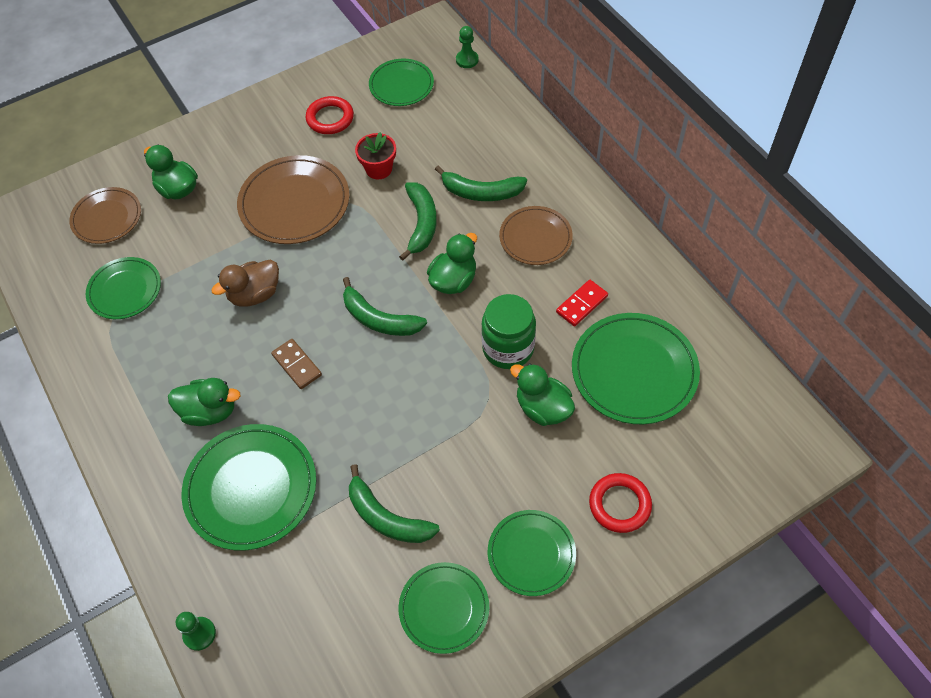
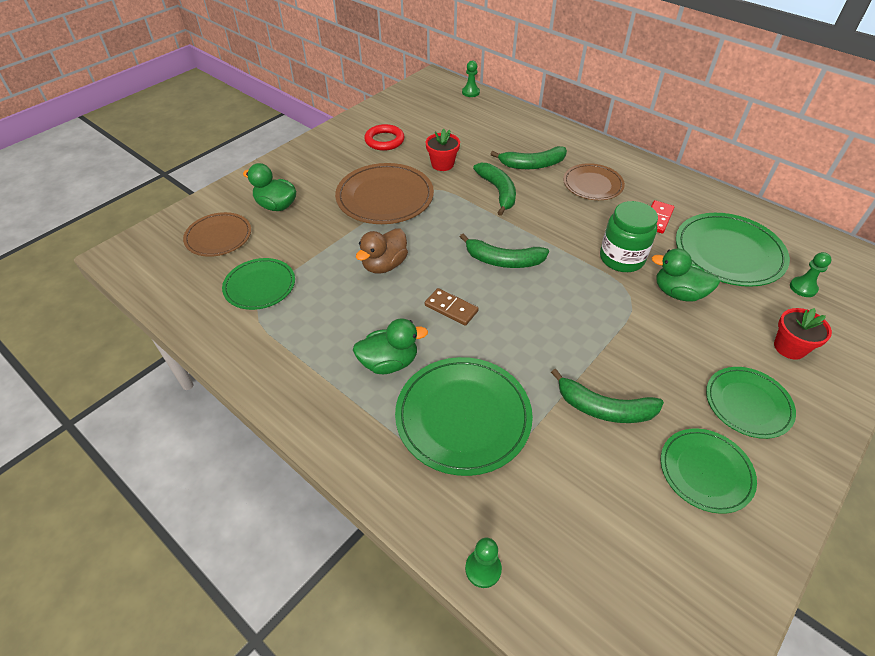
camera: 20 degrees left, 10 degrees down
green plate [369,59,434,106] -> none
green duck [427,233,477,294] -> none
red ring [589,473,652,533] -> red flower pot [774,308,832,360]
none -> green pawn [790,252,832,297]

